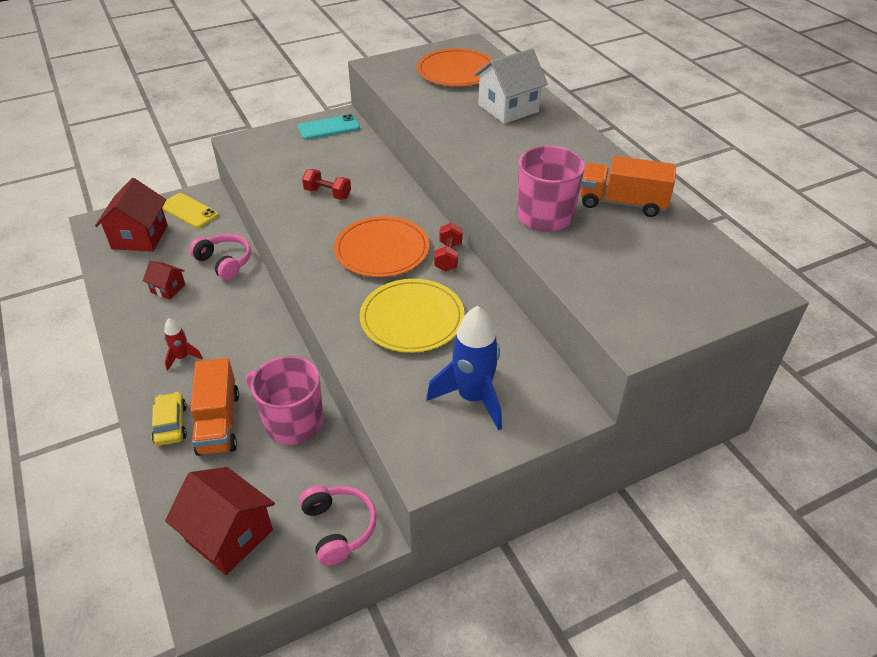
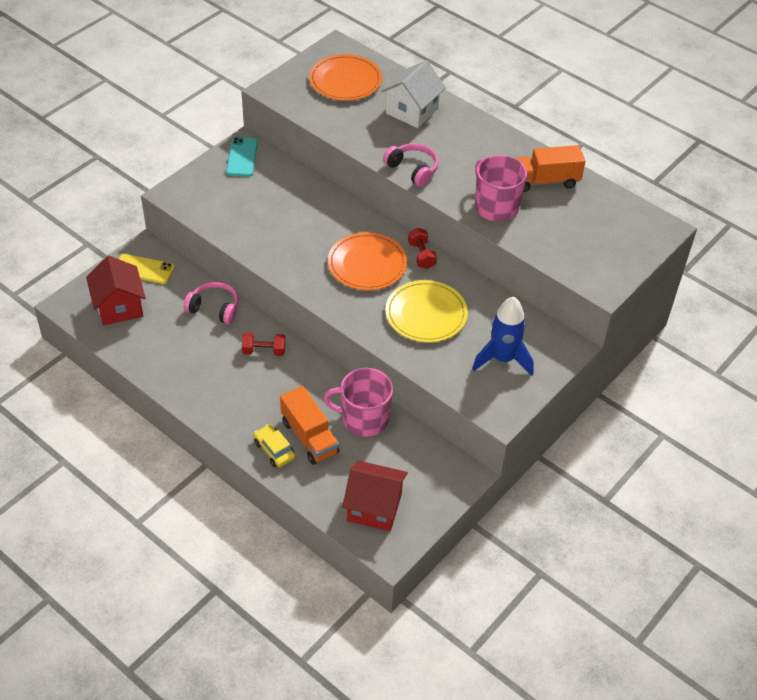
camera: 25 degrees left, 5 degrees up
red house [143,261,185,300] -> none
red rocket [164,318,203,371] -> none
turquoise phone [298,114,360,140] -> turquoise phone turned 45 degrees counterclockwise [226,137,258,177]
pink headphones [299,485,377,566] -> pink headphones moved to [383,143,439,187]
red dumbbell [302,169,351,200] -> red dumbbell moved to [242,333,285,356]

